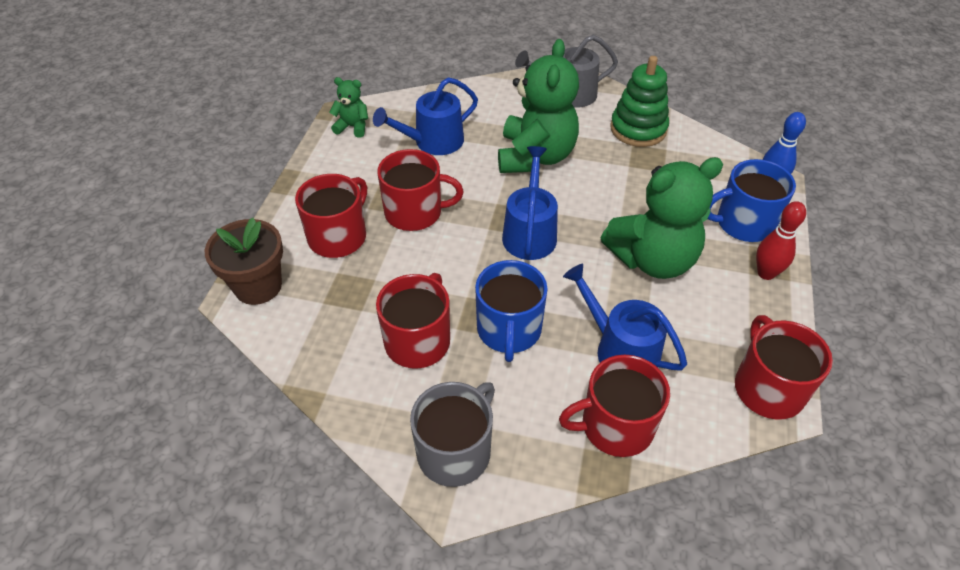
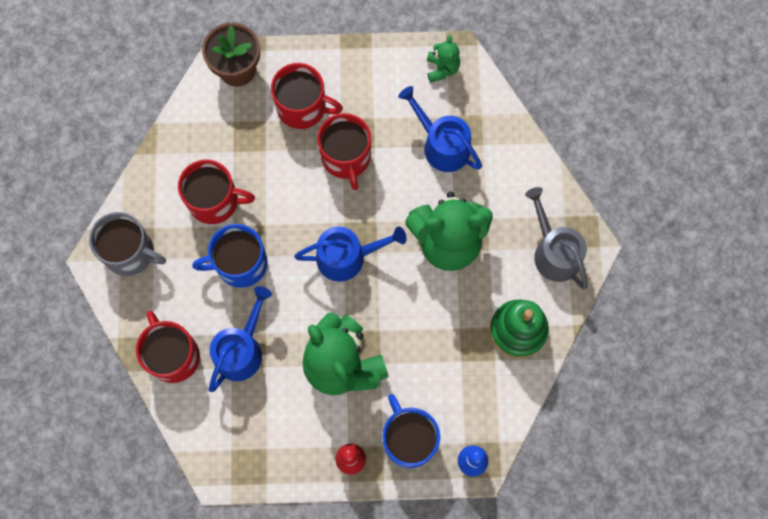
camera: 75 degrees right, 25 degrees up
red mug [735,315,833,420] -> none

